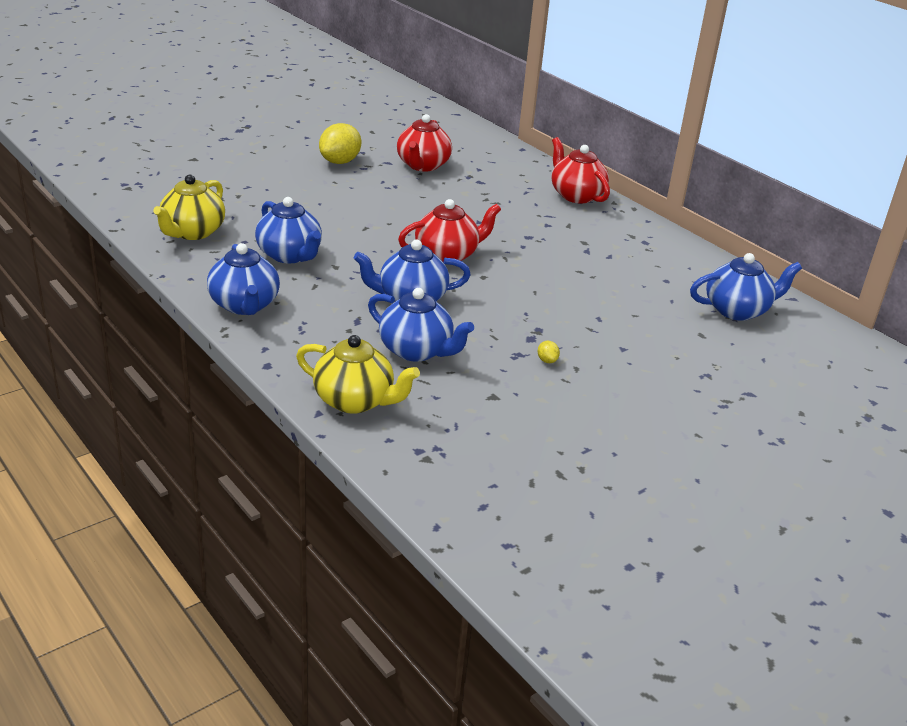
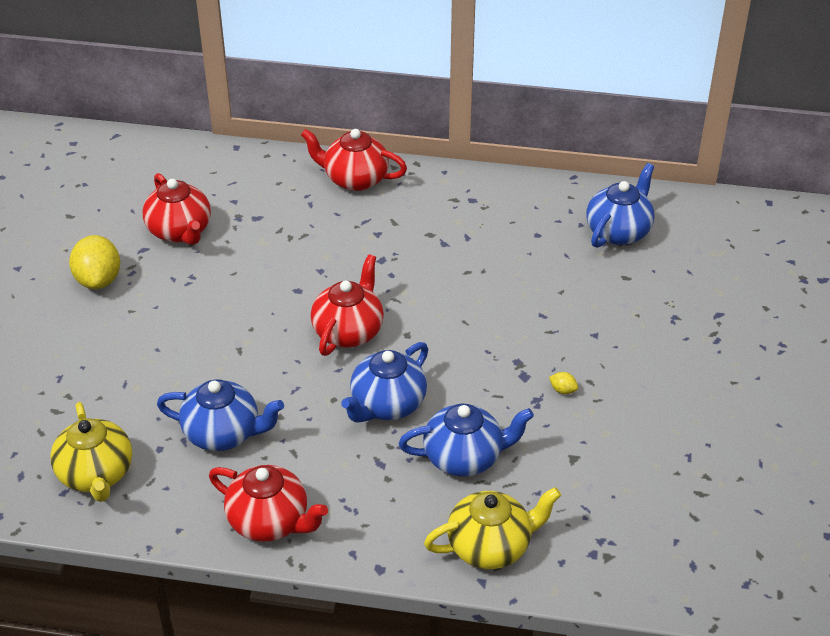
camera: 40 degrees left, 10 degrees up
blue teapot [207,243,280,315] -> red teapot [209,465,328,542]

